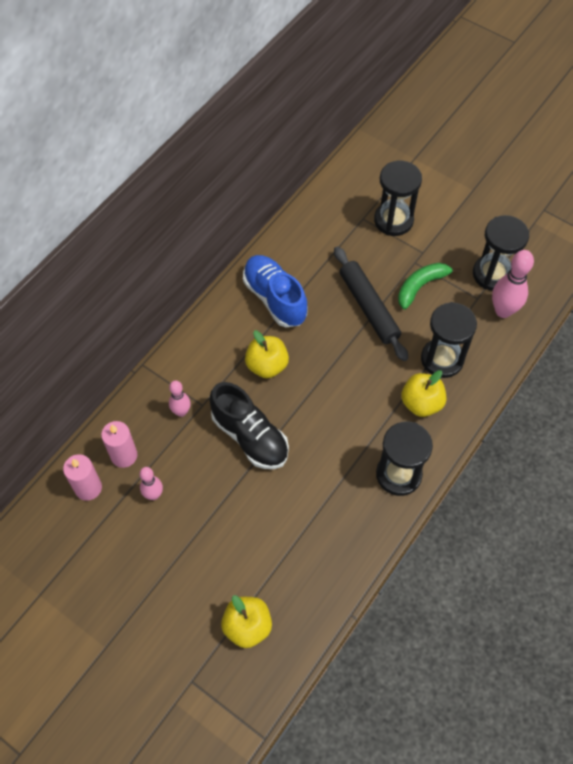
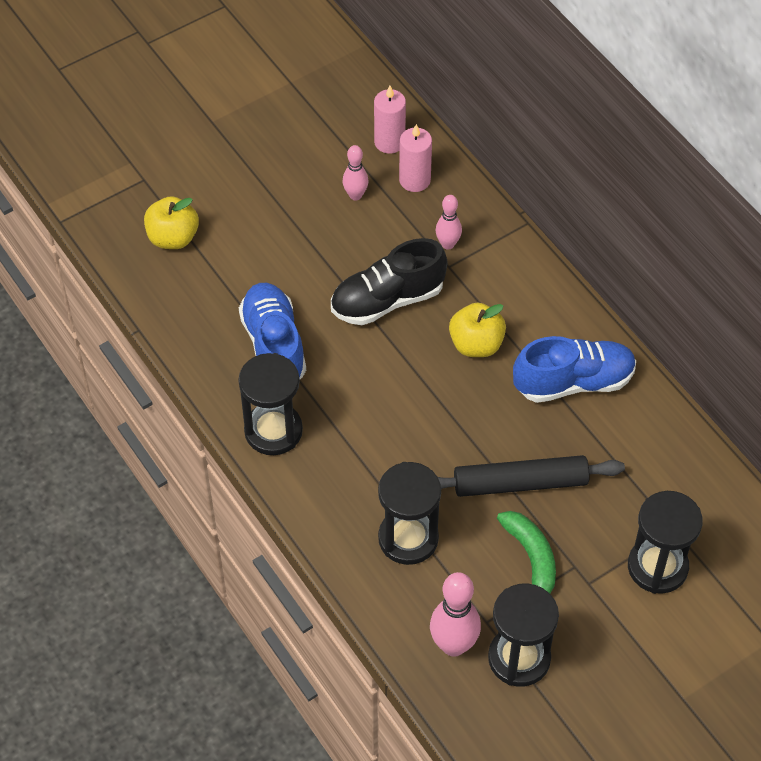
camera: 110 degrees right, 5 degrees down
yellow apple [401,370,446,417] -> none
none -> blue shoe [239,283,306,380]

